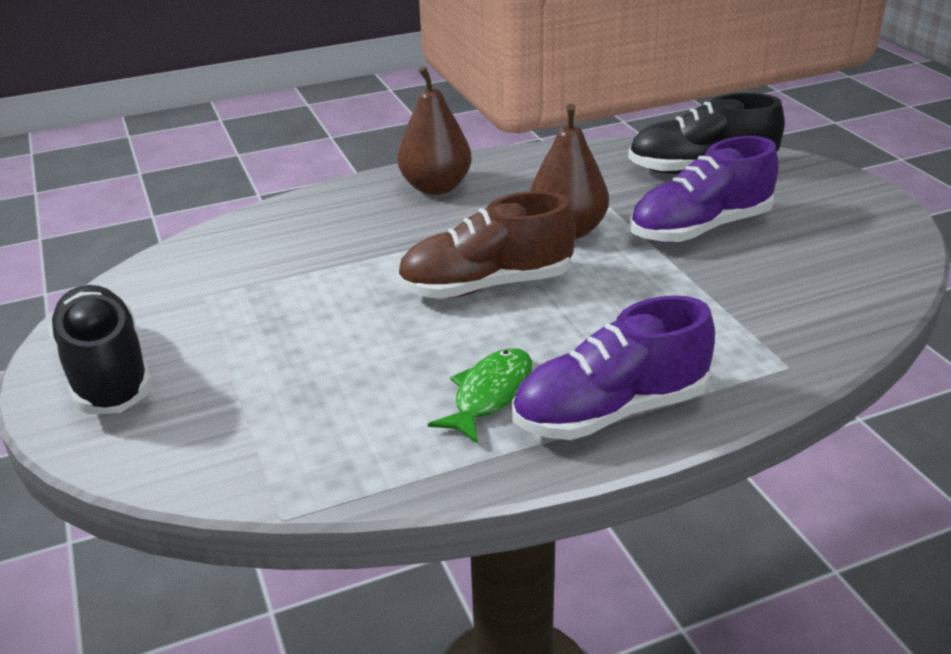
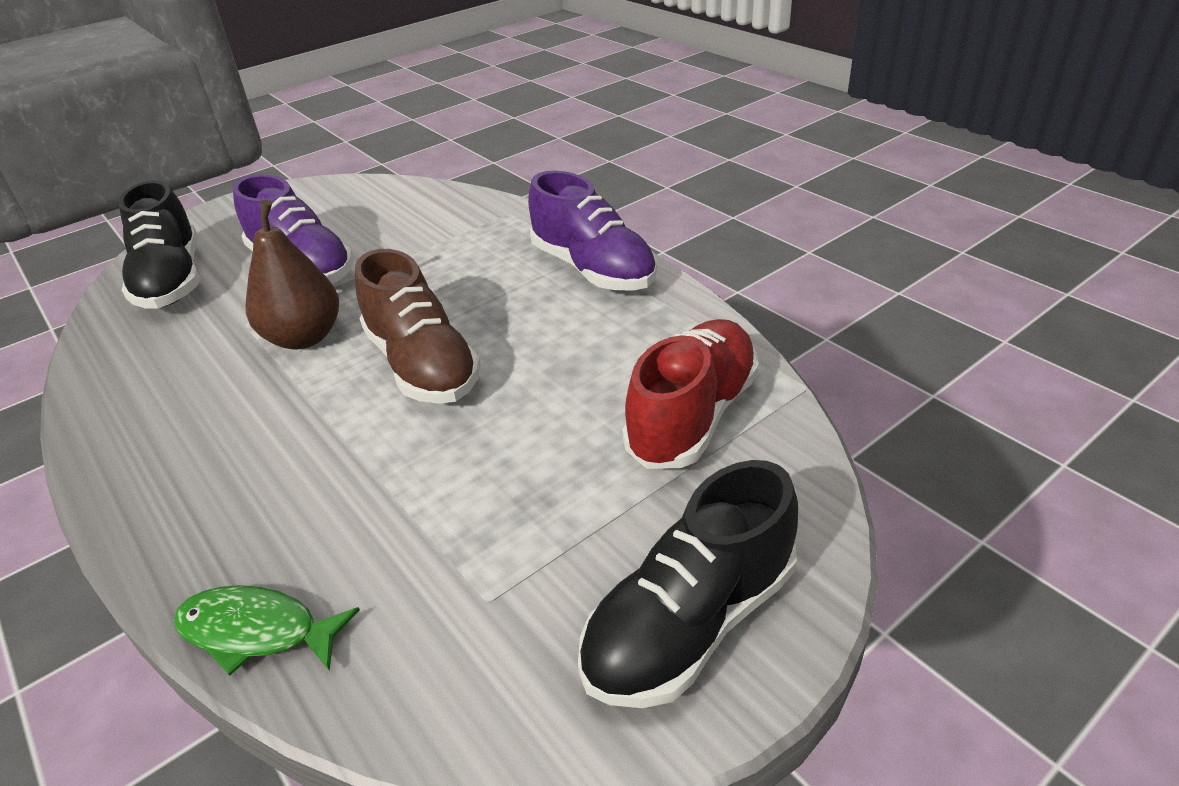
camera: 105 degrees left, 5 degrees up
brown pear [397,66,472,195] -> none
green fish [428,348,532,444] -> green fish moved to [173,585,360,676]
none -> red shoe [622,319,759,469]

